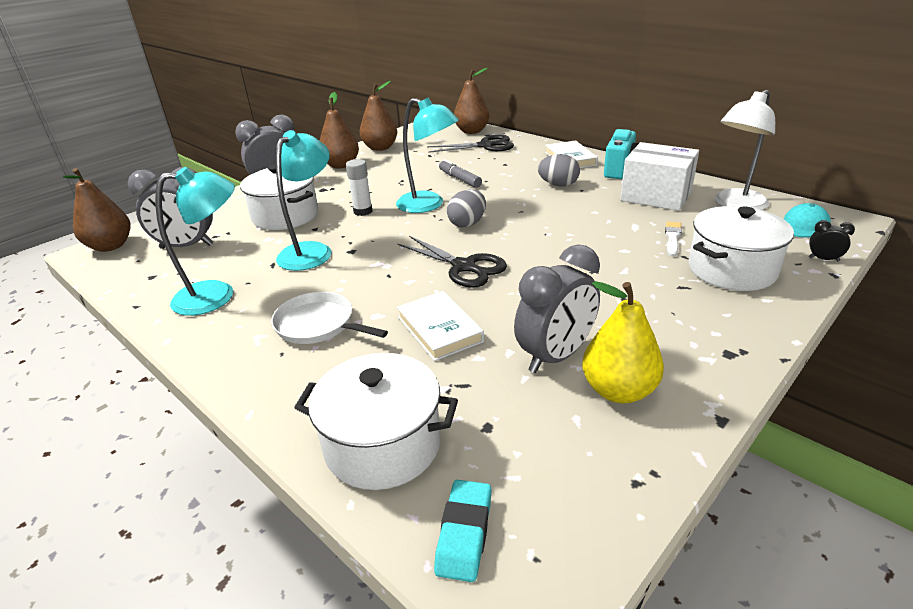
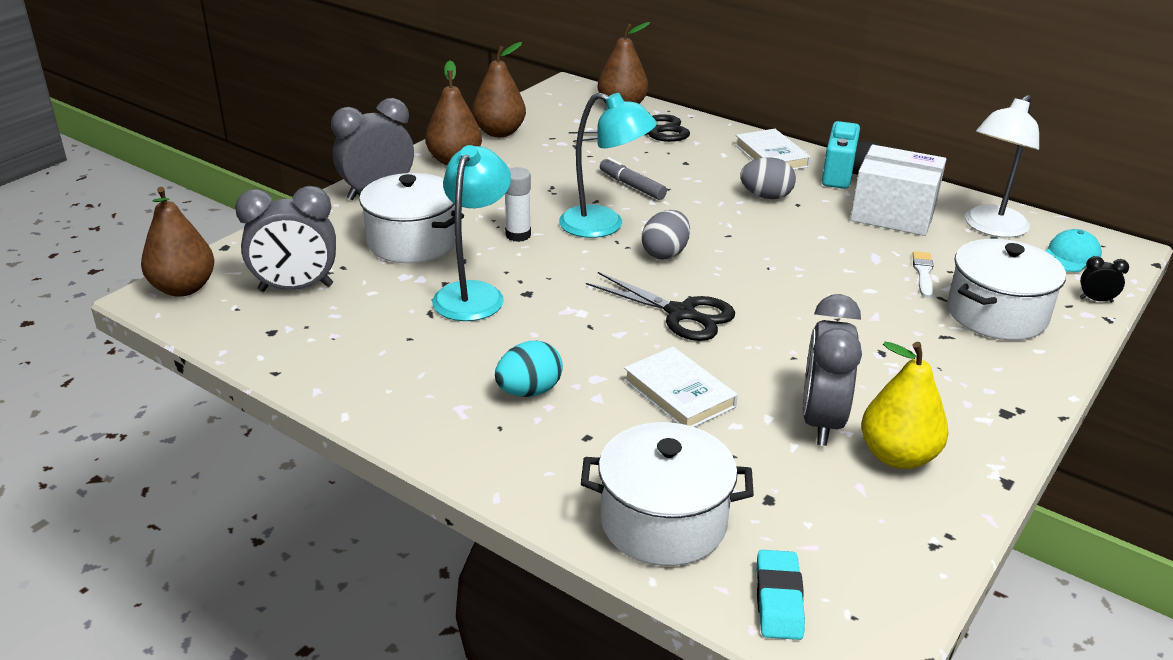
camera: 10 degrees left, 0 degrees up
turquoise lamp [155,167,235,316] -> none
white pan [271,292,388,344] -> turquoise egg [495,341,563,397]
grey clock [514,244,600,373] -> grey clock turned 150 degrees clockwise [803,294,862,446]

